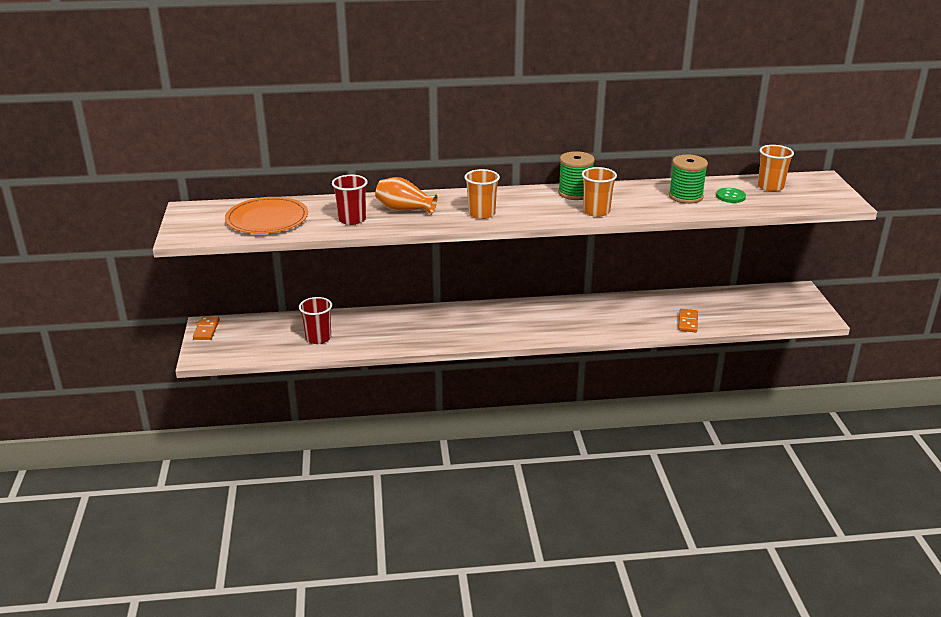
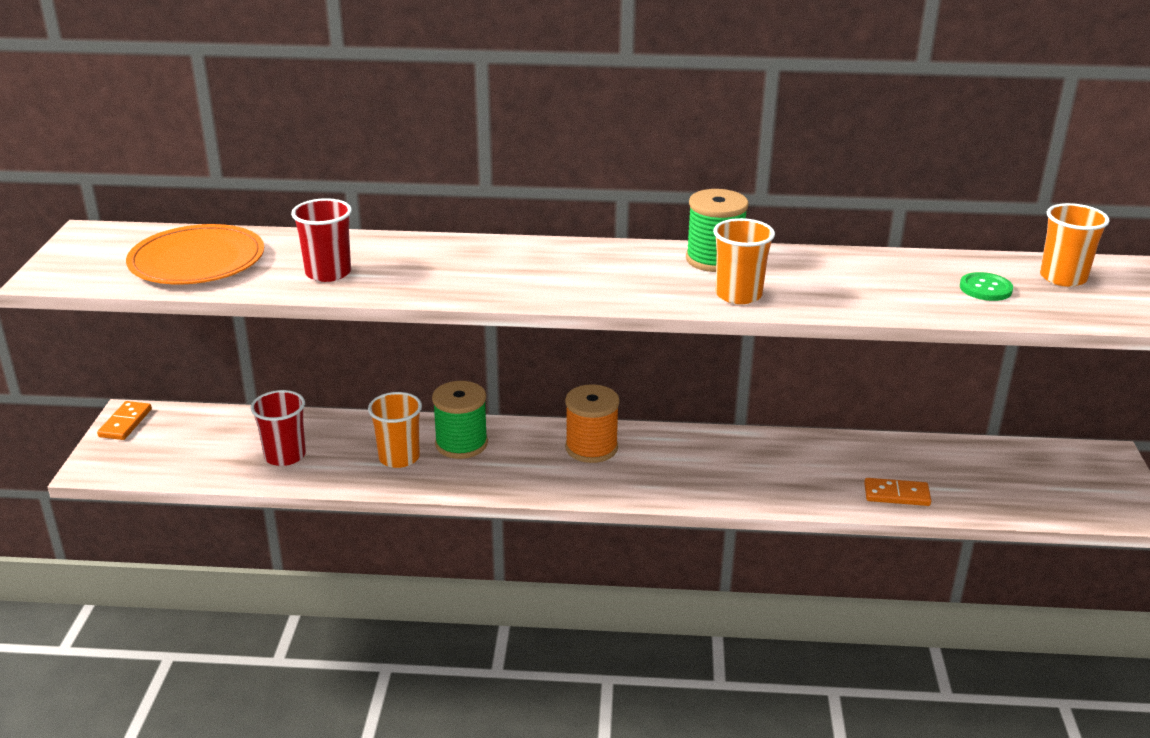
camera: 10 degrees right, 0 degrees up
orange vase [375,177,437,215] -> none
orange cup [464,169,500,219] -> orange cup moved to [368,392,422,468]
green spool [669,154,708,204] -> green spool moved to [432,381,488,459]
orange domino [678,309,698,332] -> orange domino turned 75 degrees clockwise [864,478,931,506]
none -> orange spool [565,384,620,463]

